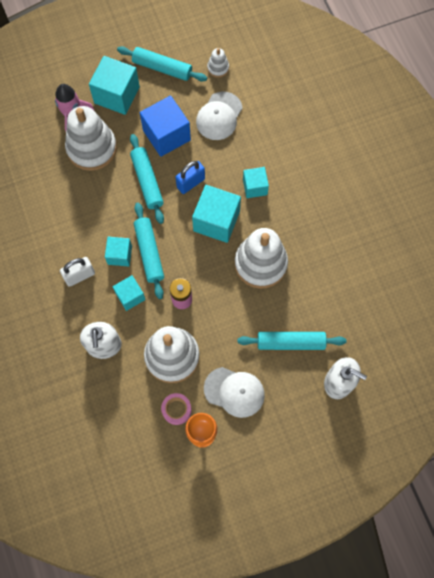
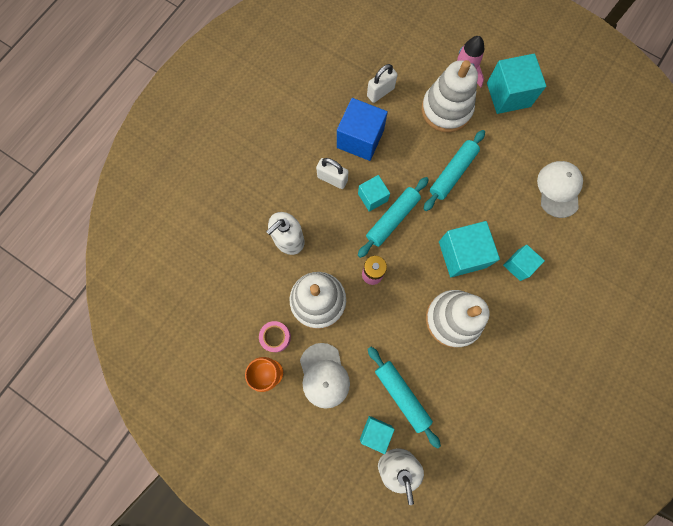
camera: 55 degrees right, 5 degrees up
turquoise cube [113,275,146,311] -> turquoise cube moved to [360,416,395,454]
turquoise rolling pin [117,46,207,82] -> none
blue cube [140,95,191,157] -> blue cube moved to [337,98,388,161]
blue padlock [175,161,205,194] -> none
white cap [196,92,243,140] -> white cap turned 105 degrees clockwise [537,161,583,218]
white stacking toy [207,48,229,78] -> none
none -> white padlock [367,64,398,103]

